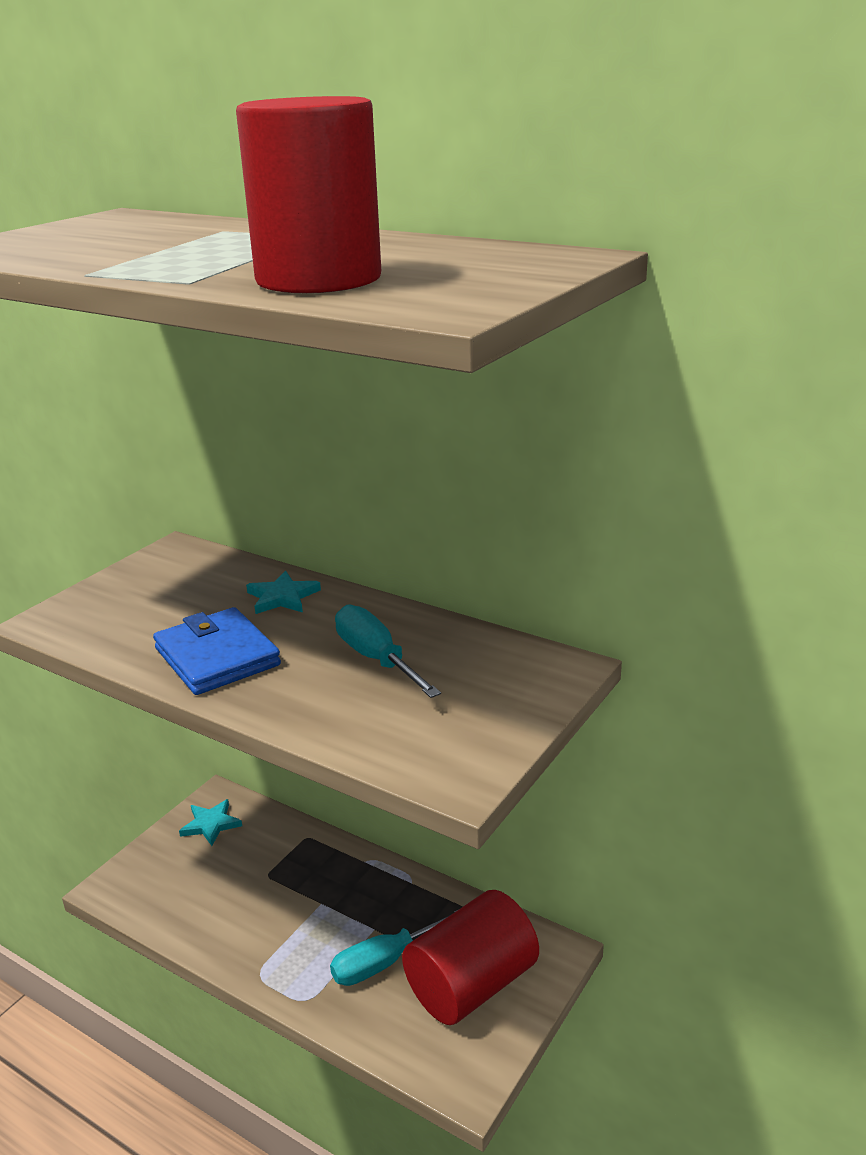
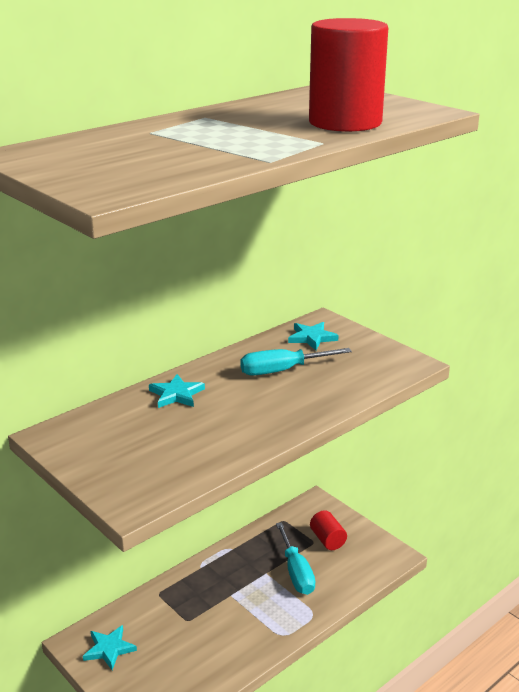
camera: 75 degrees left, 0 degrees up
blue wallet [153,607,281,695] -> none
red cylinder [402,890,539,1025] -> red cylinder [310,510,347,550], size x0.49
none -> turquoise star [288,322,339,350]

